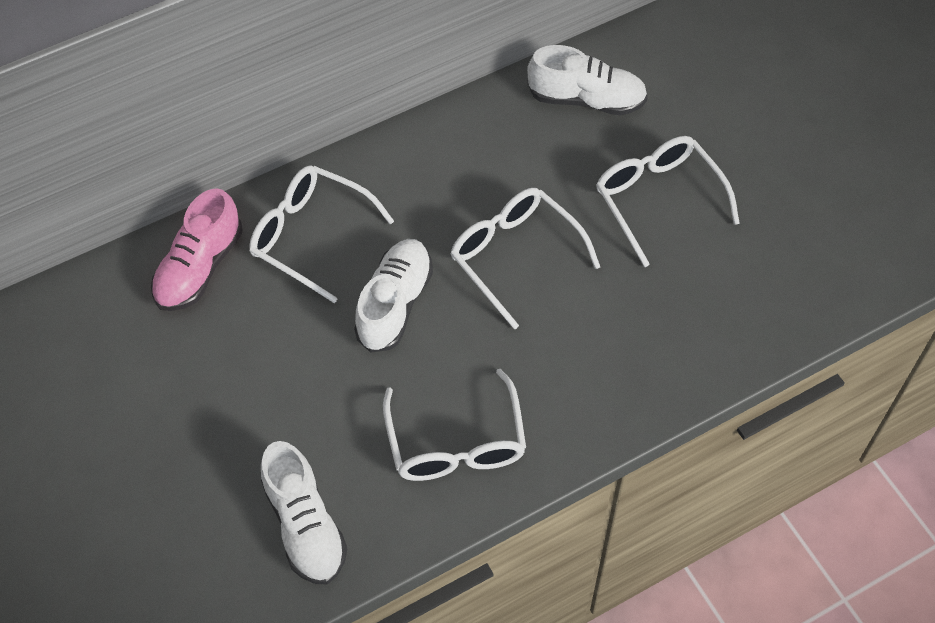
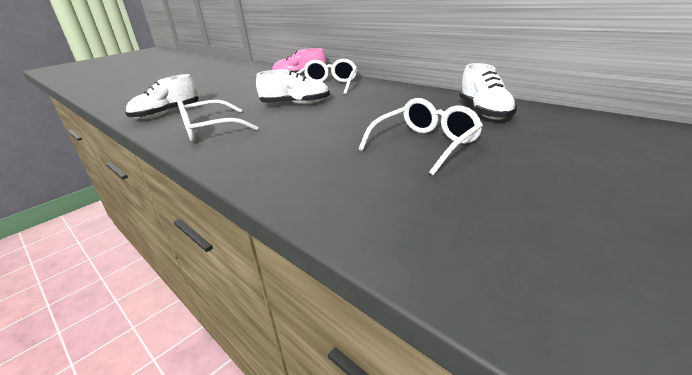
camera: 75 degrees right, 30 degrees down
white glasses [450,188,600,330] -> none

